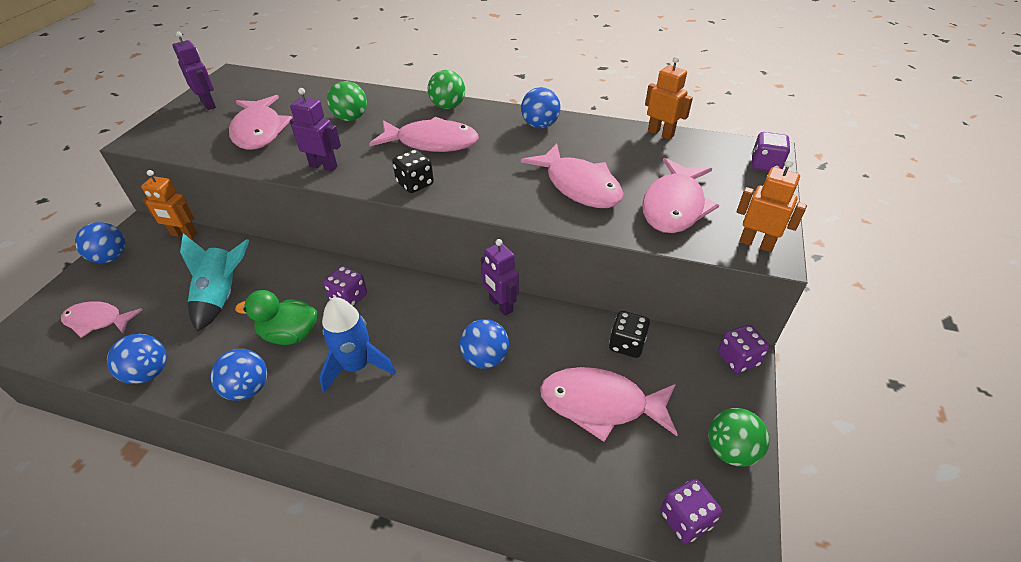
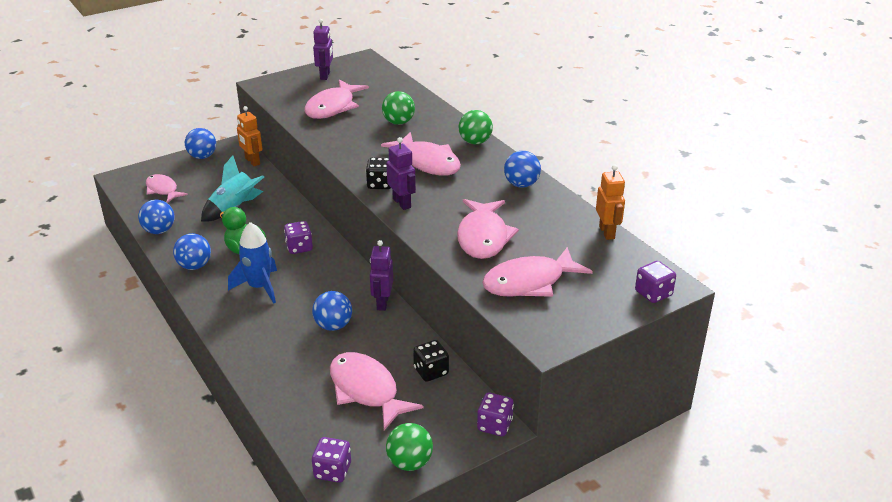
camera: 40 degrees right, 10 degrees down
purple robot [290,88,341,172] -> purple robot moved to [386,137,416,210]
orange robot [736,159,807,252] -> none

